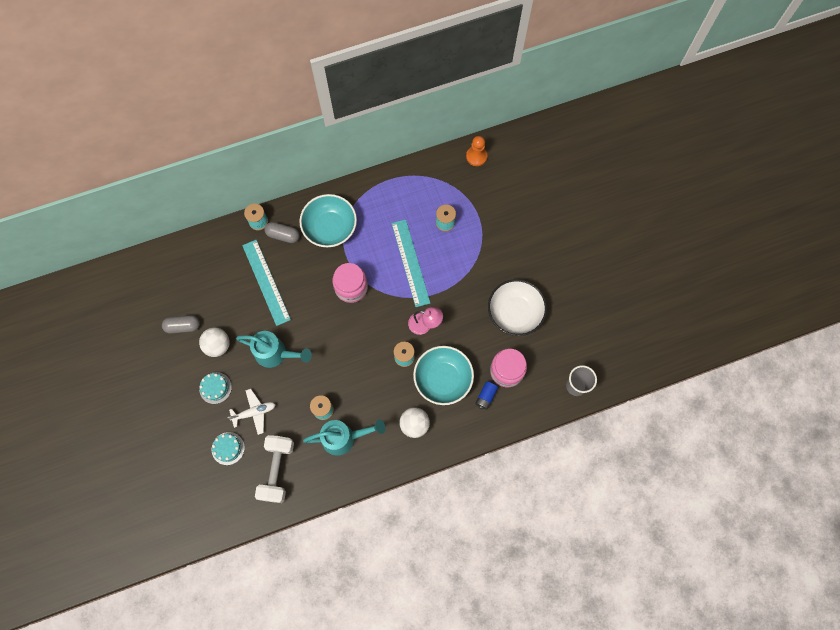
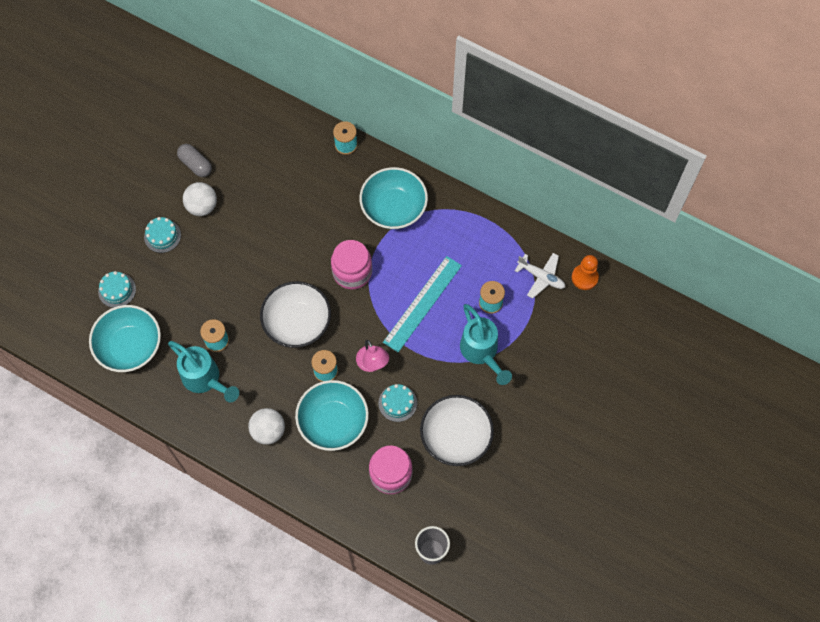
camera: 50 degrees right, 5 degrees down
white plane [227,389,276,435] -> white plane moved to [515,253,565,299]
turquoise watering can [236,331,312,368] -> turquoise watering can moved to [460,304,512,385]
turquoise ruler [242,240,291,326] -> none
white dumbbell [255,435,294,503] -> turquoise bowl [89,305,161,372]
grey capsule [264,222,300,243] -> none
blue battery [475,381,498,410] -> none
none -> white bowl [260,281,331,348]
none -> turquoise cake [378,384,417,422]

